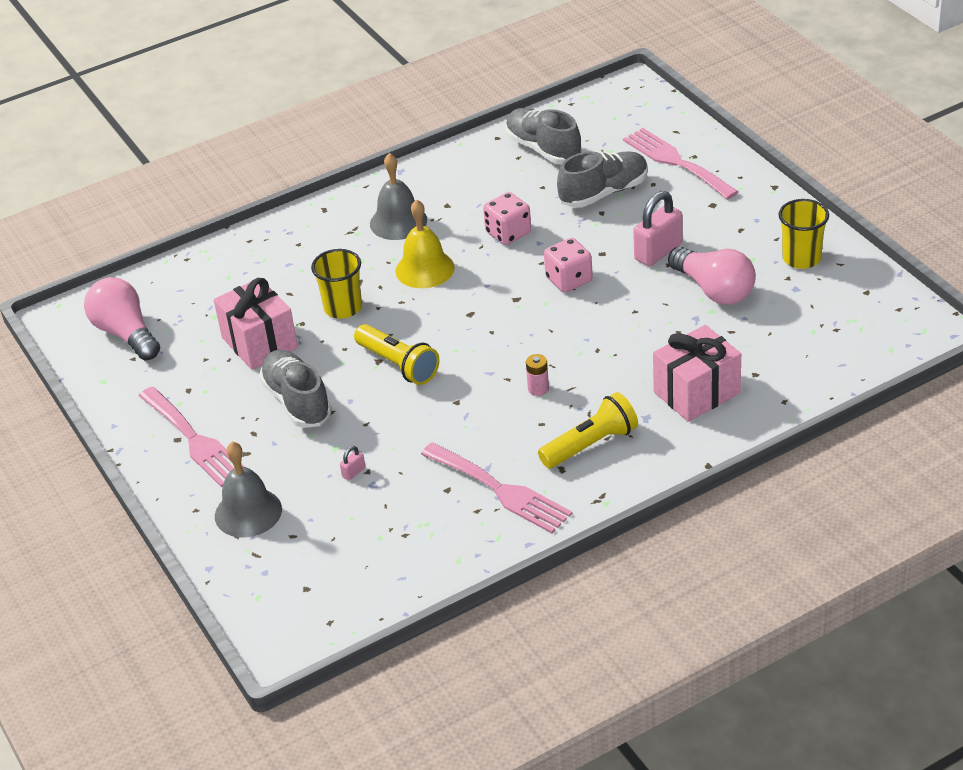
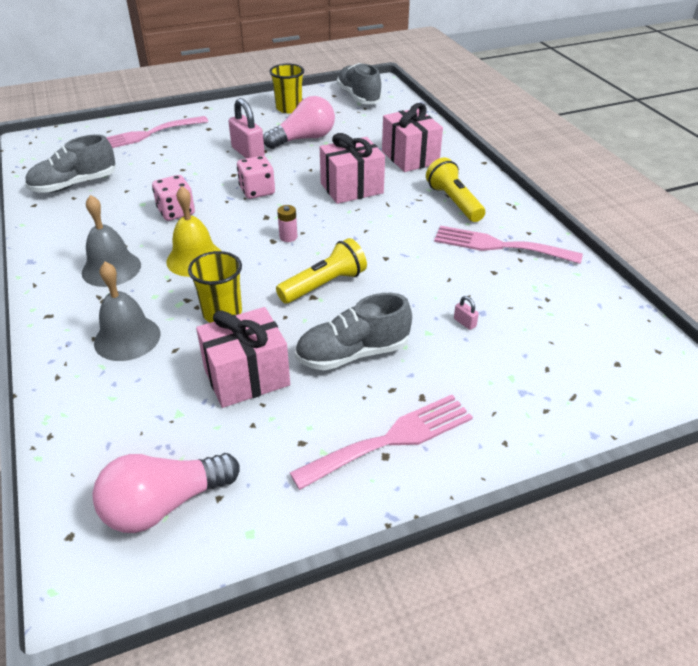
camera: 85 degrees left, 0 degrees up
grey bell [215,442,282,538] -> grey bell moved to [94,262,160,361]
pink fork [421,442,573,534] -> pink fork turned 120 degrees counterclockwise [434,226,583,264]
pink battery [526,354,549,396] -> pink battery moved to [277,205,297,242]
grey shoe [557,151,648,208] -> grey shoe moved to [337,63,382,104]
none -> pink gift [320,133,385,204]

